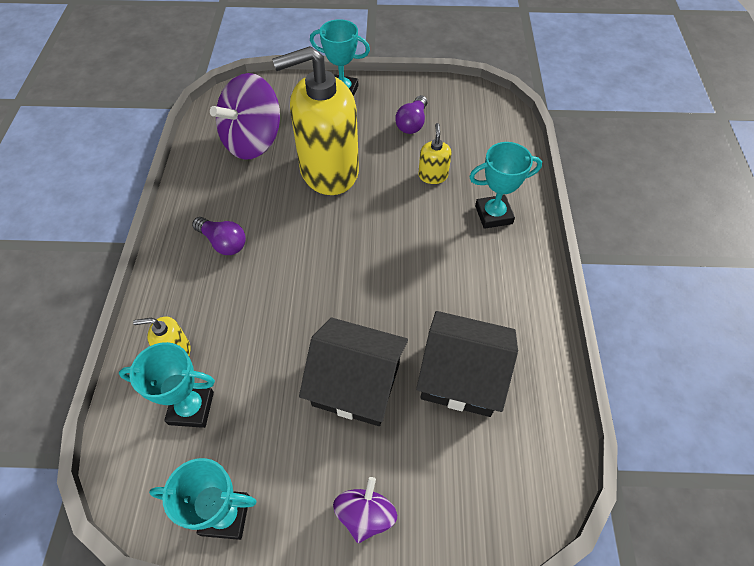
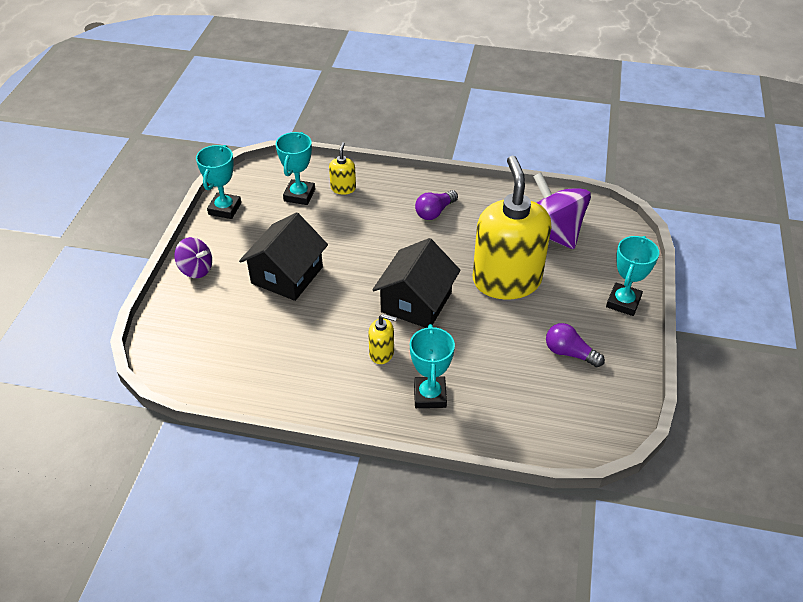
camera: 100 degrees right, 10 degrees down
black house [416,311,518,417] -> black house moved to [372,238,461,328]
yellow soap dispenser [418,123,452,184] -> yellow soap dispenser moved to [368,314,397,364]

